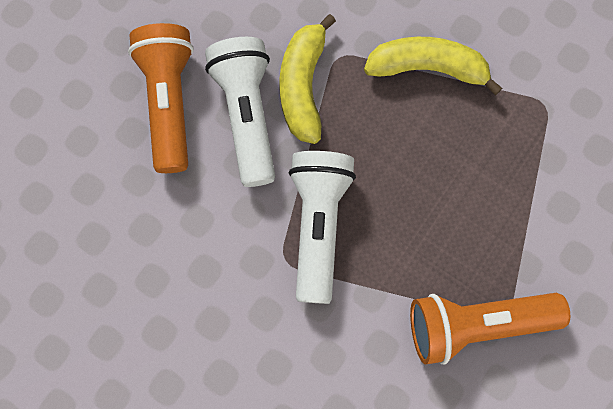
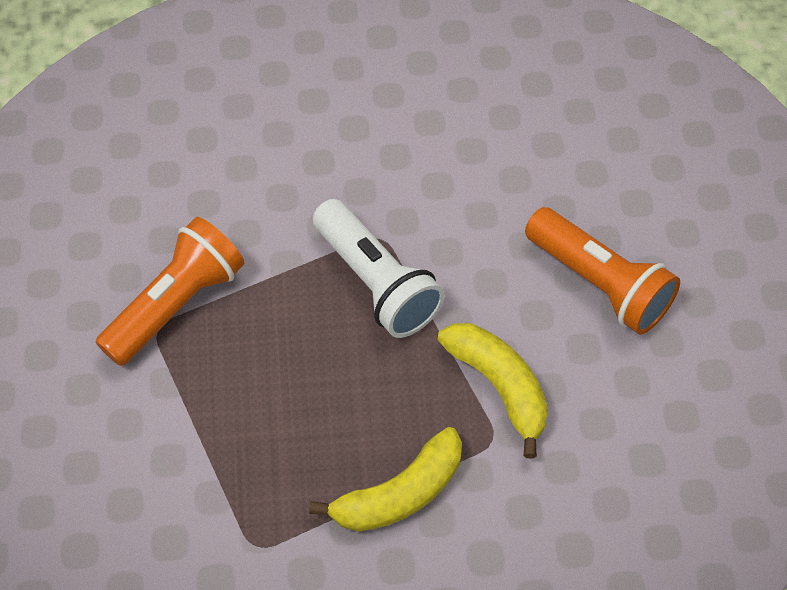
camera: 140 degrees right, 15 degrees down
white flashlight [205,37,275,187] -> none

